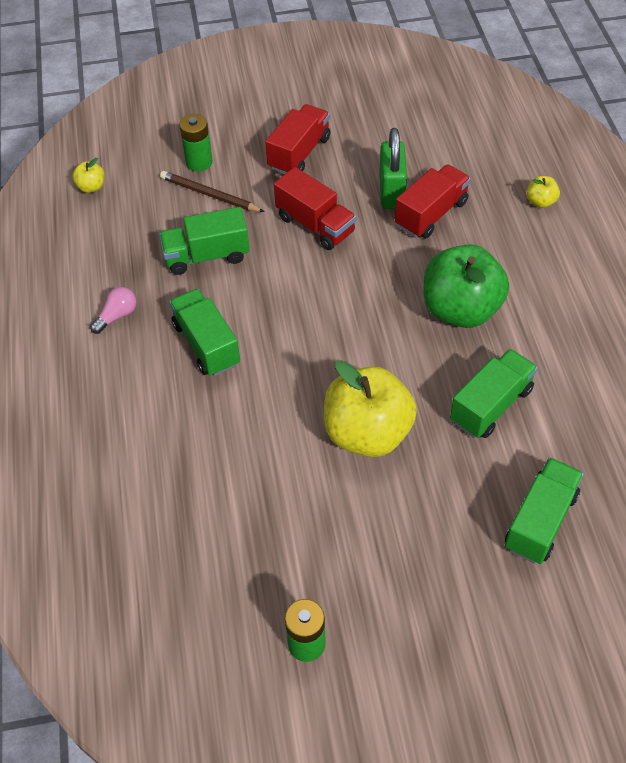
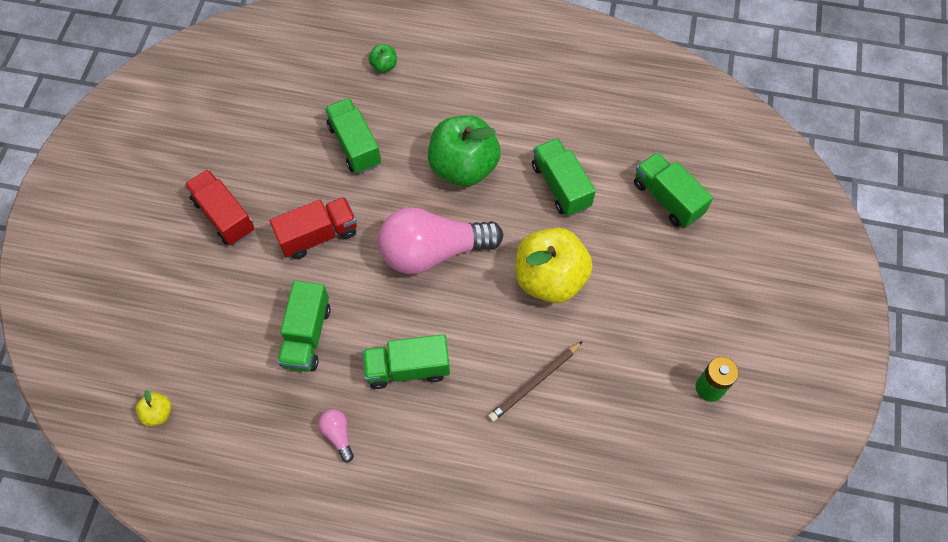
camera: 70 degrees left, 10 degrees up
brown pencil [160,171,264,212] -> brown pencil moved to [488,341,583,422]
green battery [179,114,213,171] -> none
green padlock [379,128,407,209] -> none
red truck [395,164,471,238] -> green truck [325,98,381,174]
yellow apple [526,176,560,208] -> green apple [369,44,397,72]
none -> pink light bulb [378,207,504,274]

